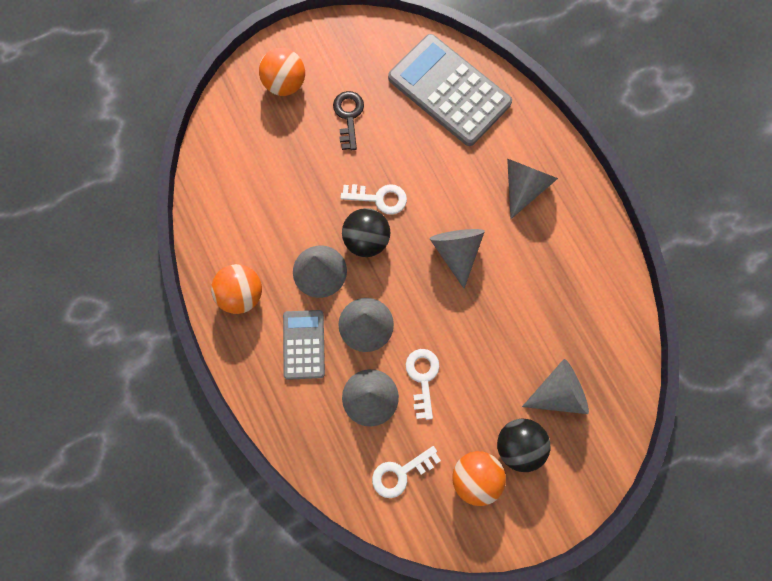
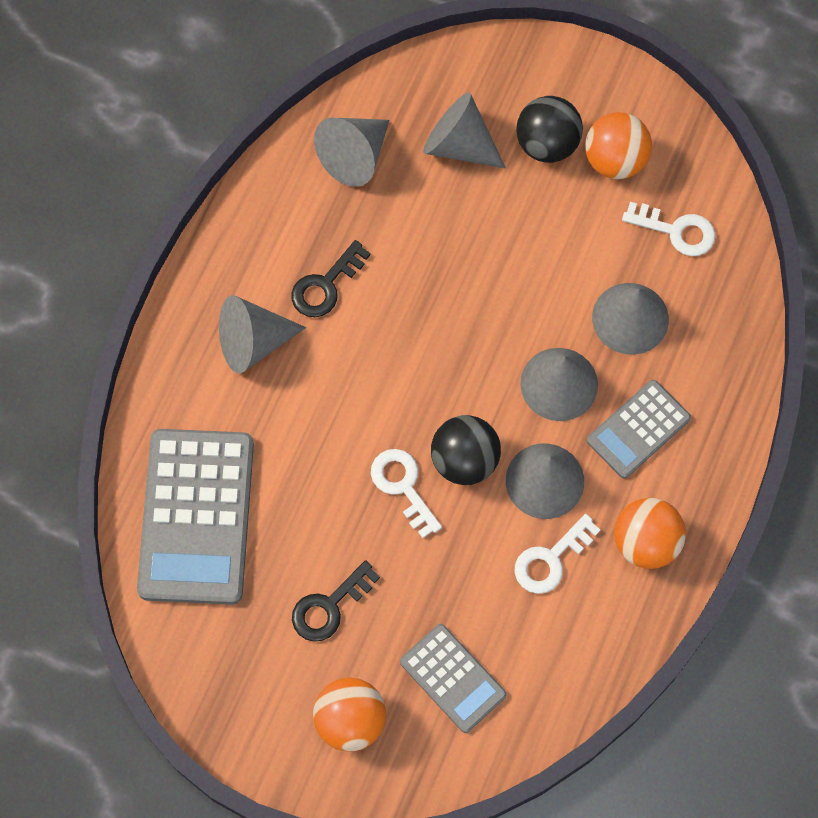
camera: 130 degrees left, 5 degrees down
white key [405,349,440,420] -> white key moved to [514,514,600,594]
grey cone [429,229,485,289] -> grey cone moved to [314,118,389,187]
none -> black key [291,240,371,317]
none -> grey calculator [400,624,507,733]

